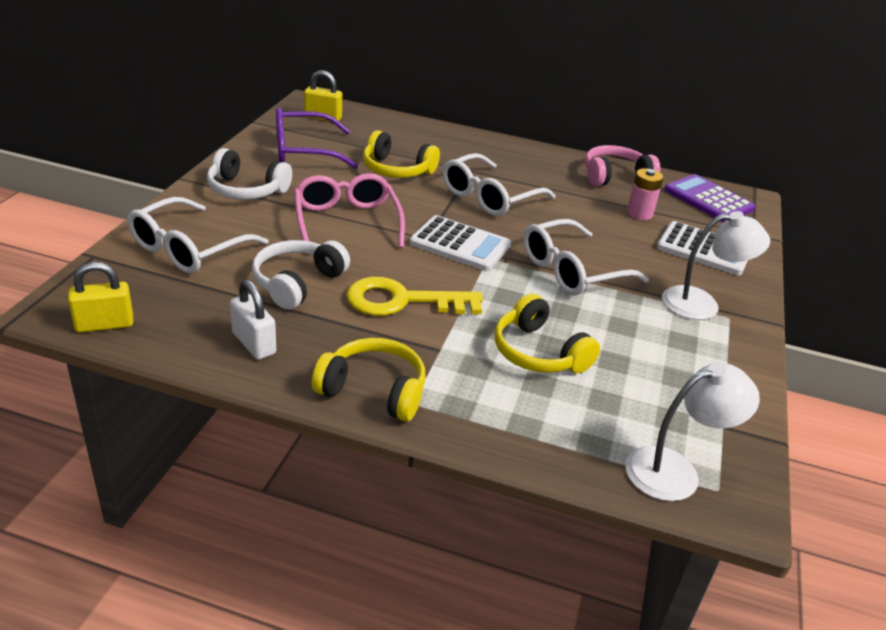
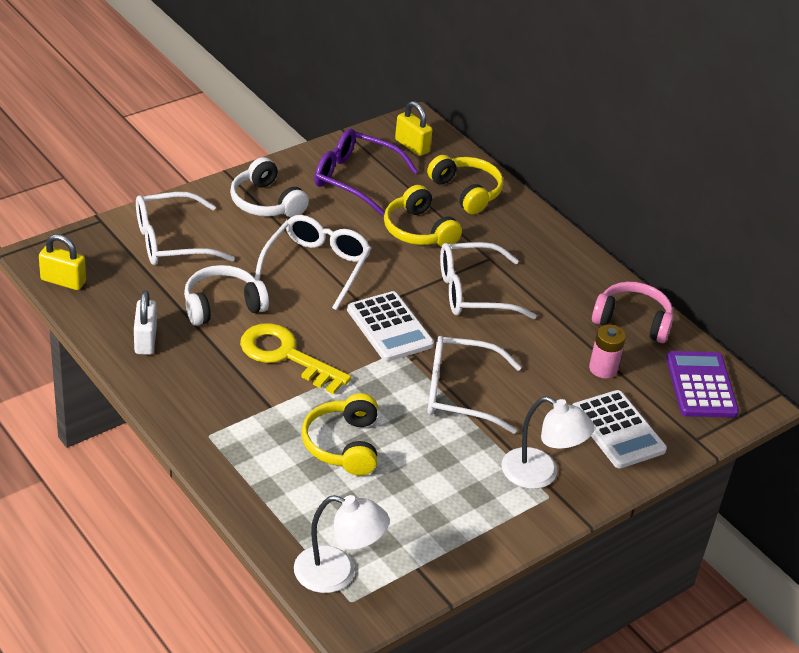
camera: 35 degrees right, 5 degrees up
pink glasses [294,173,405,248] -> white glasses [255,215,371,310]
yellow headphones [312,338,426,421] -> yellow headphones moved to [427,155,503,214]

